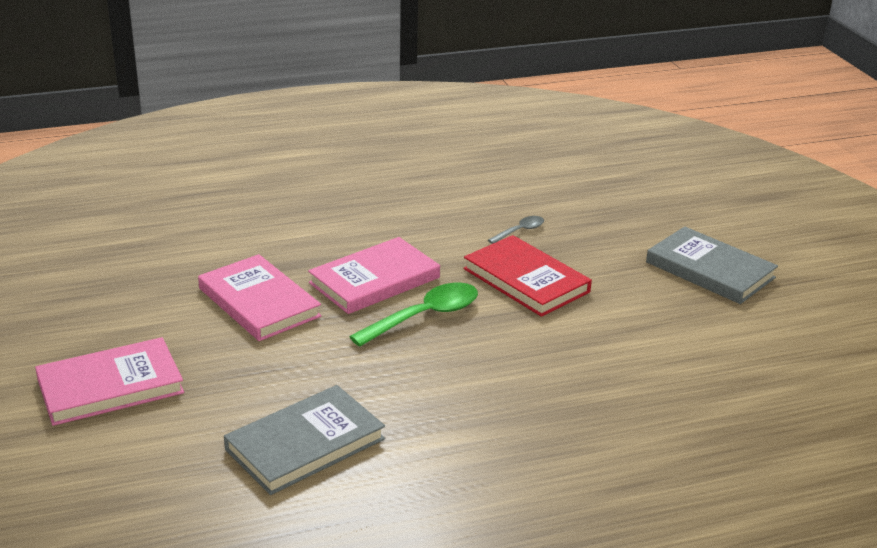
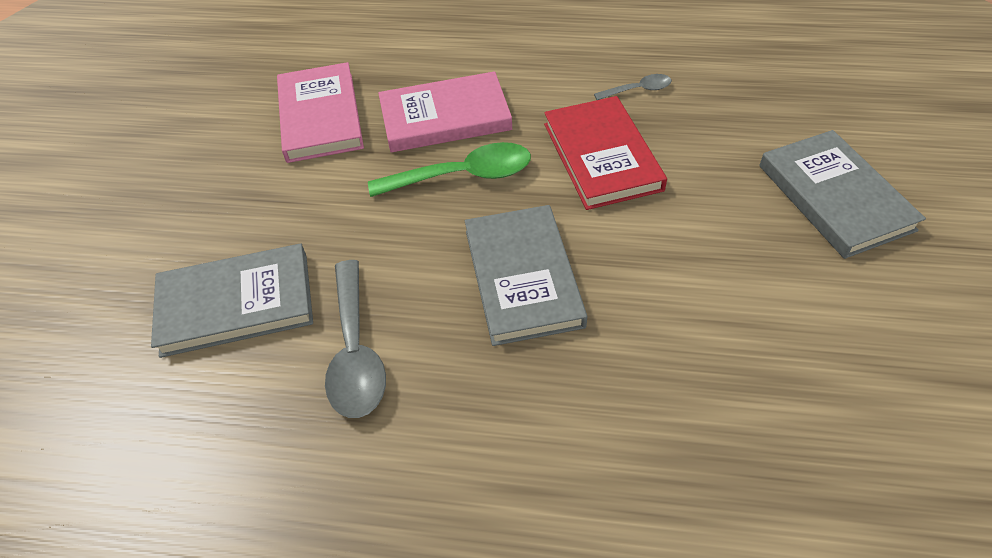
camera: 30 degrees right, 20 degrees up
pink book [35,337,184,426] -> none
none -> grey spoon [325,260,386,418]
none -> grey book [465,205,587,346]

